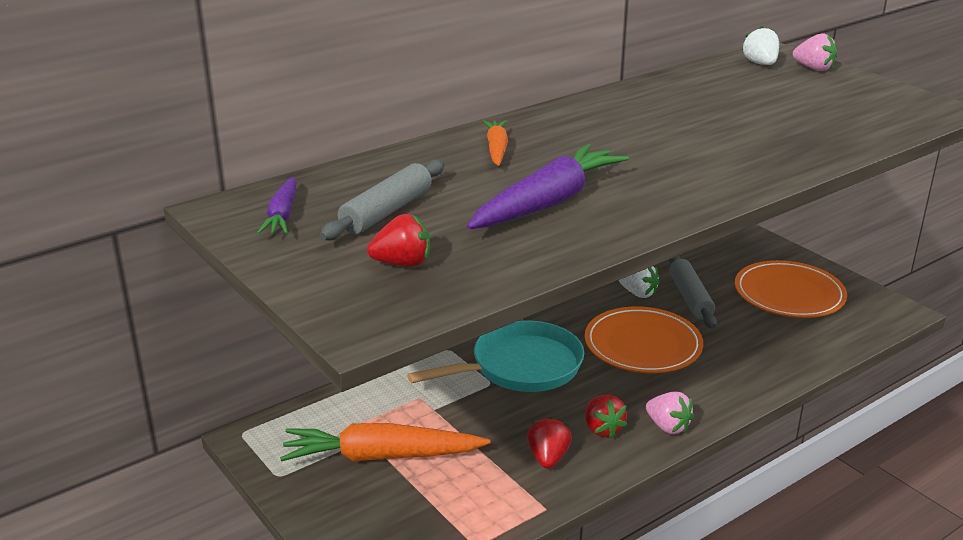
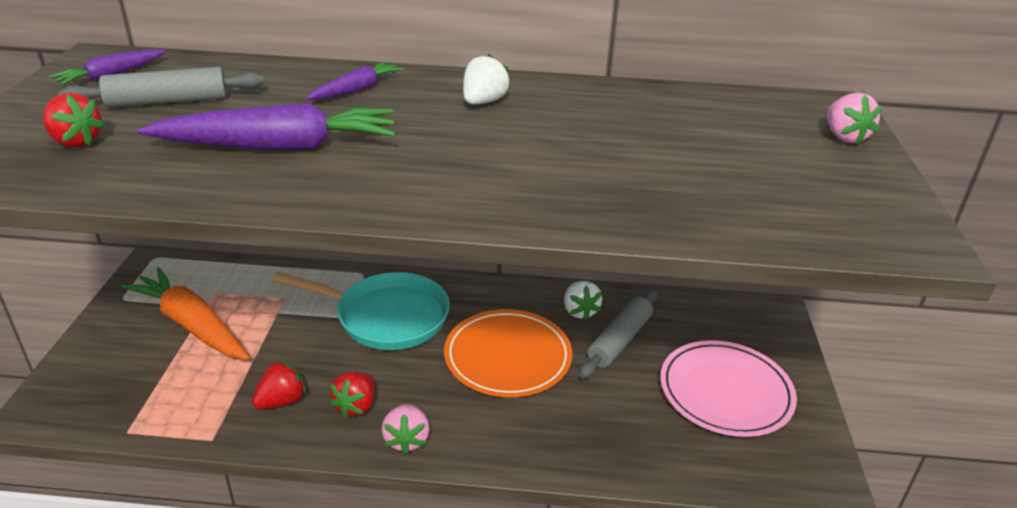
camera: 40 degrees right, 5 degrees up
orange carrot [482,120,508,166] -> purple carrot [306,61,404,100]
orange plate [735,260,847,318] -> pink plate [660,340,797,437]
white strawberry [742,26,779,65] -> white strawberry moved to [463,54,510,105]

